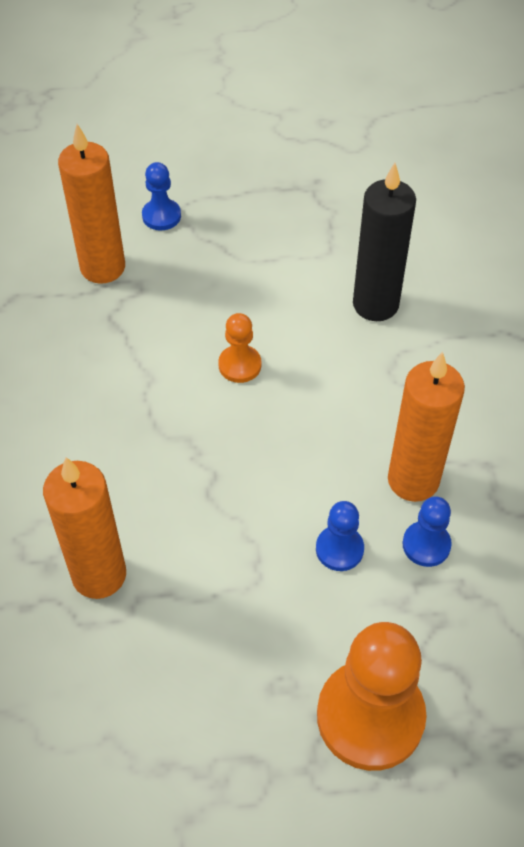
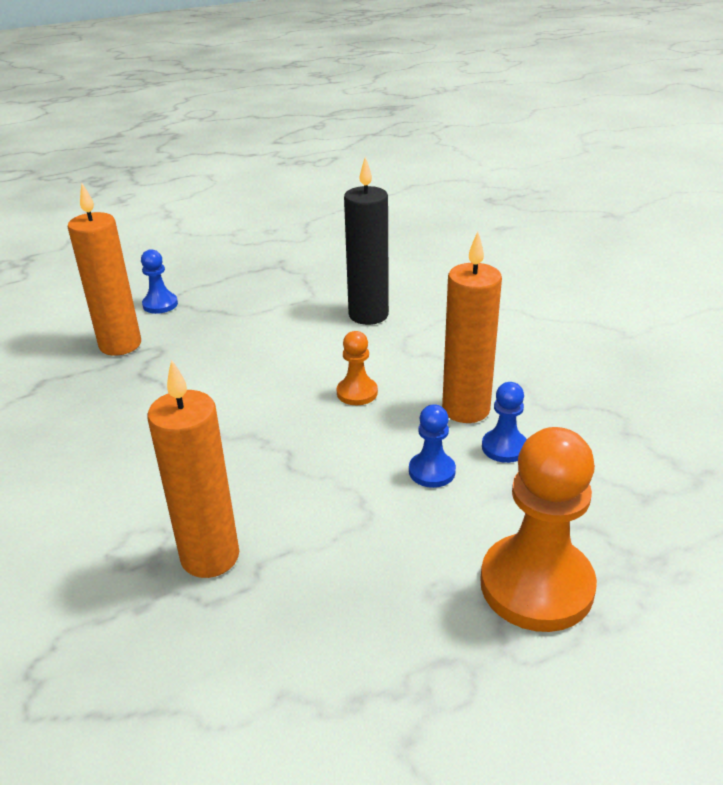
camera: 20 degrees left, 20 degrees down
orange pawn [218,313,261,383] -> orange pawn moved to [337,331,378,405]

